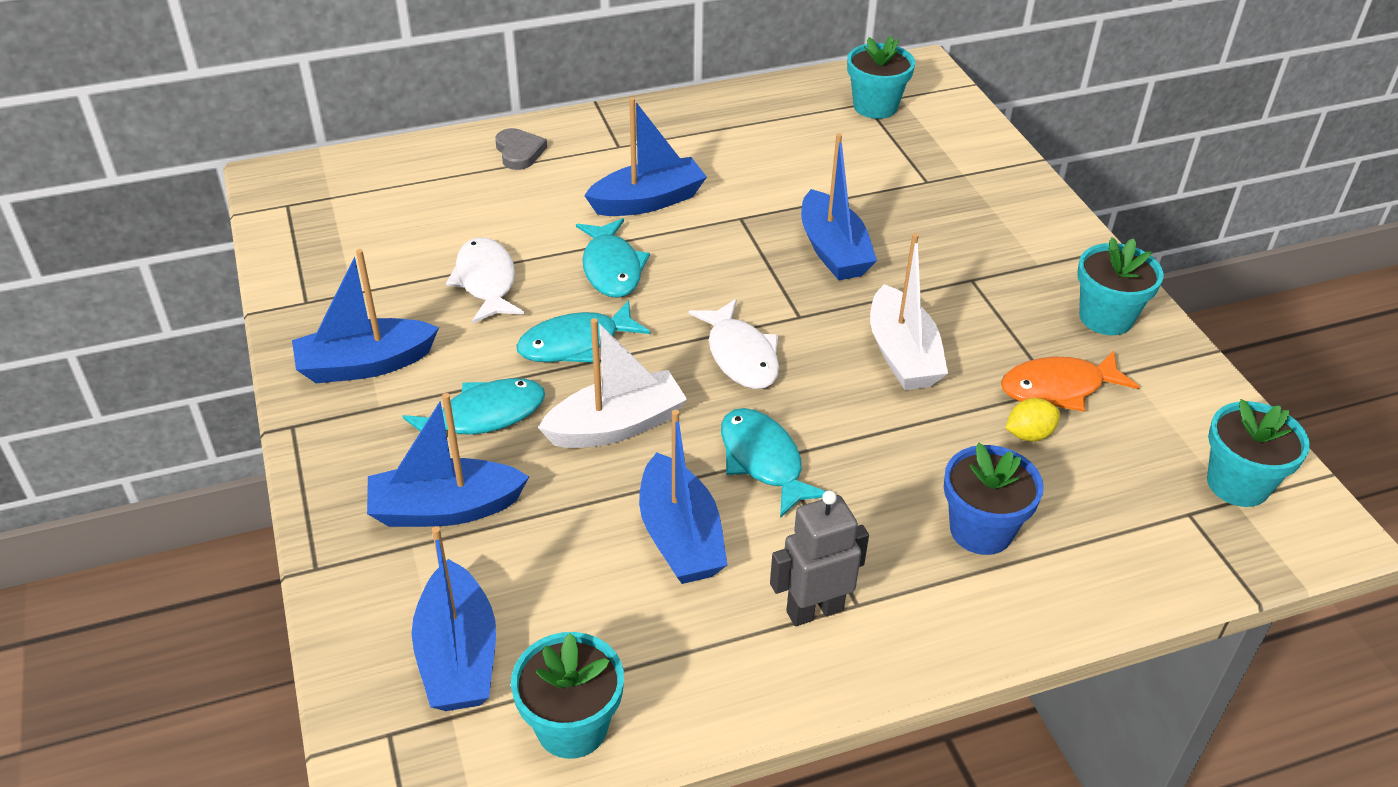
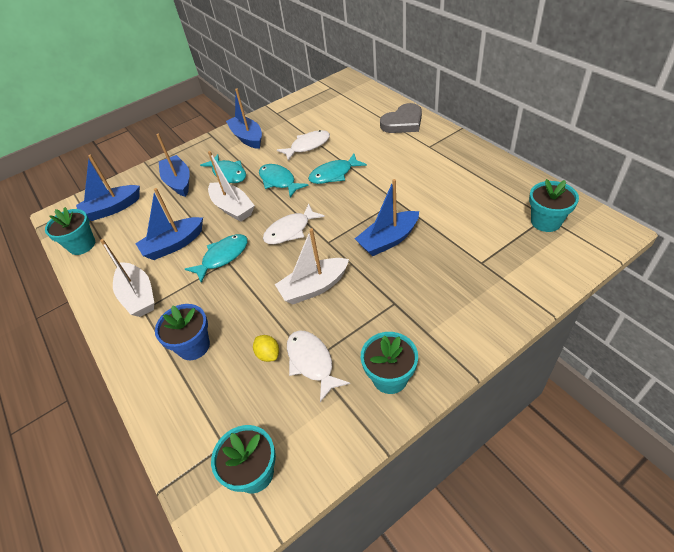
camera: 80 degrees right, 5 degrees up
grey heart [495,128,547,170] -> grey heart [380,103,422,133], size x1.62
blue boat [584,97,707,216] -> none
grey robot [770,491,869,626] -> white boat [100,239,154,317]
orange fish [1001,351,1139,412] -> white fish [287,330,350,402]

